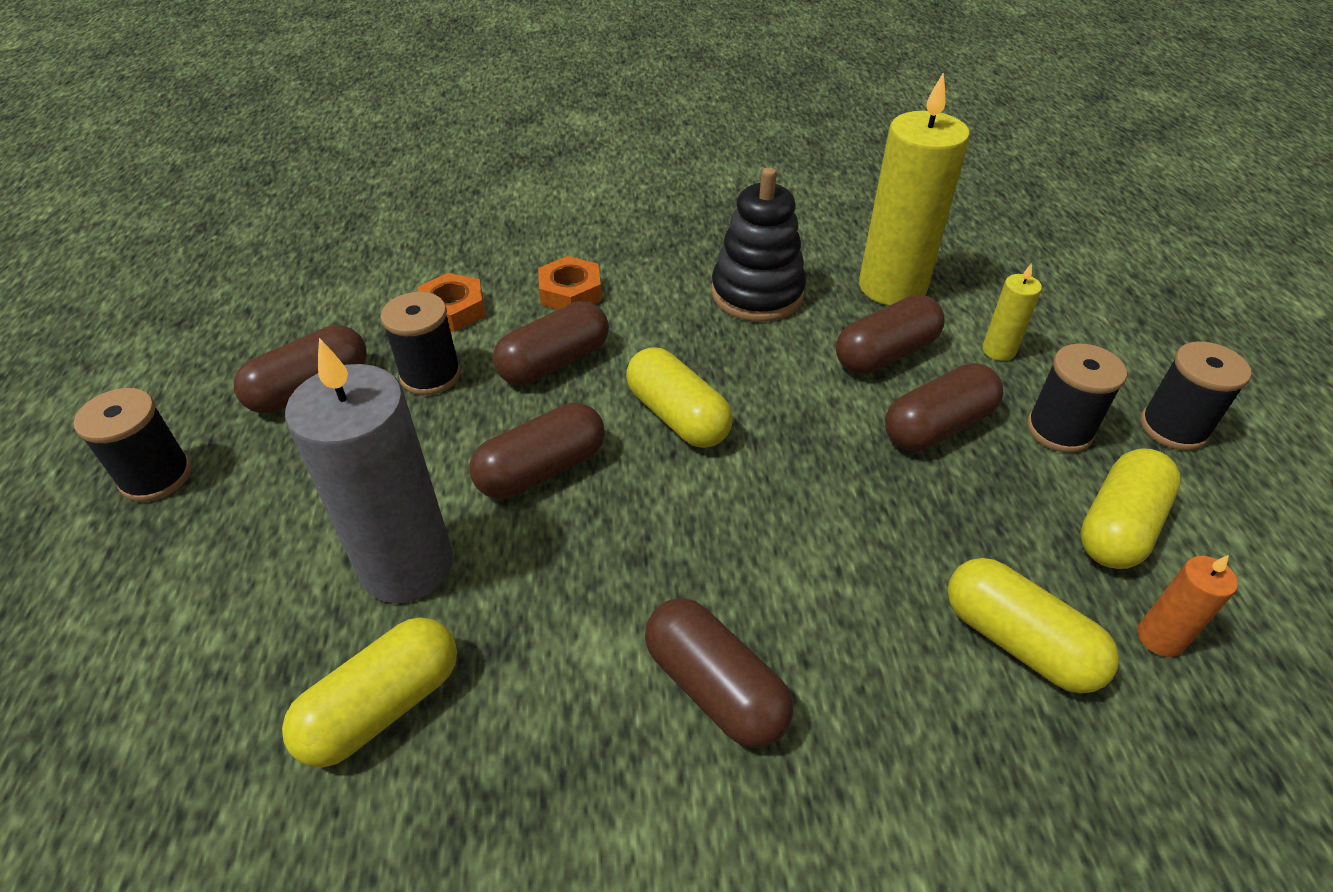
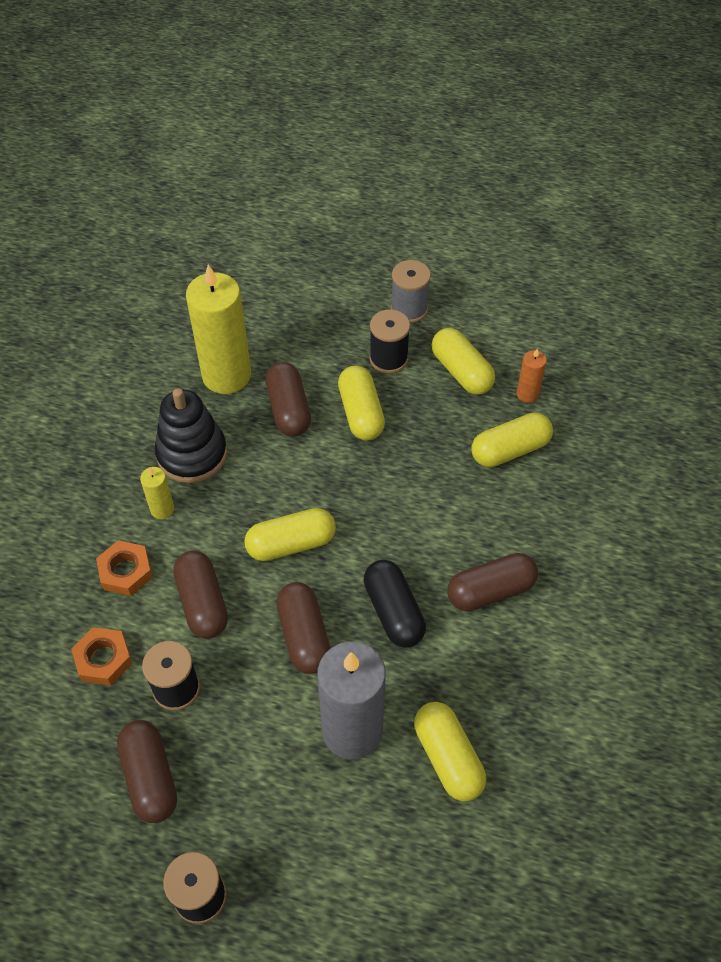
camera: 70 degrees left, 10 degrees up
brown capsule [885,363,1004,451] -> yellow capsule [338,366,385,440]
yellow candle [982,263,1042,361] -> yellow candle moved to [140,467,174,519]
black spool [1141,341,1251,451] -> grey spool [391,260,431,323]
none -> black capsule [363,560,426,648]

